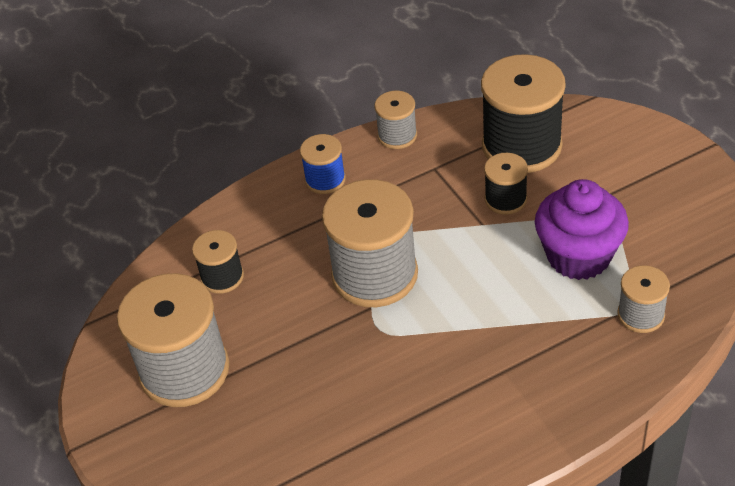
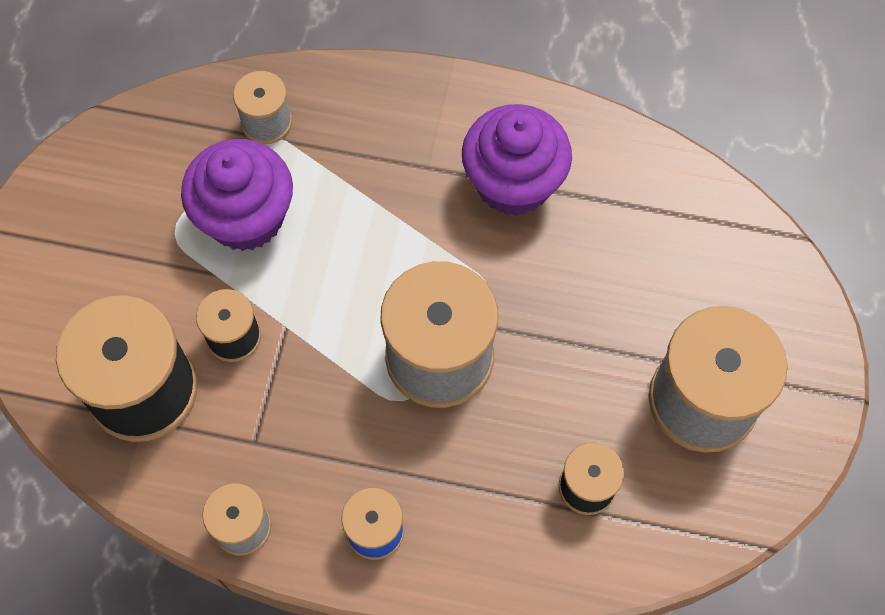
camera: 145 degrees left, 20 degrees up
none -> purple cupcake [462,104,572,216]

